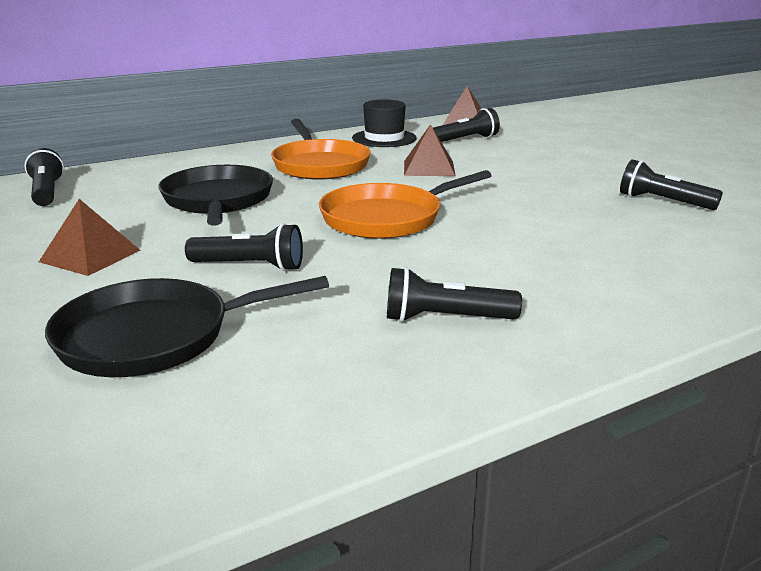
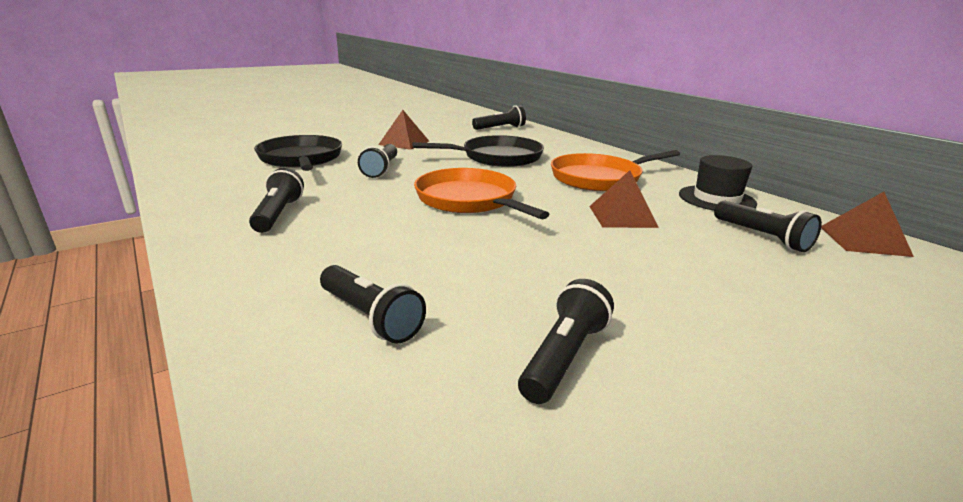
camera: 85 degrees right, 0 degrees up
none -> black flashlight [320,265,426,344]

